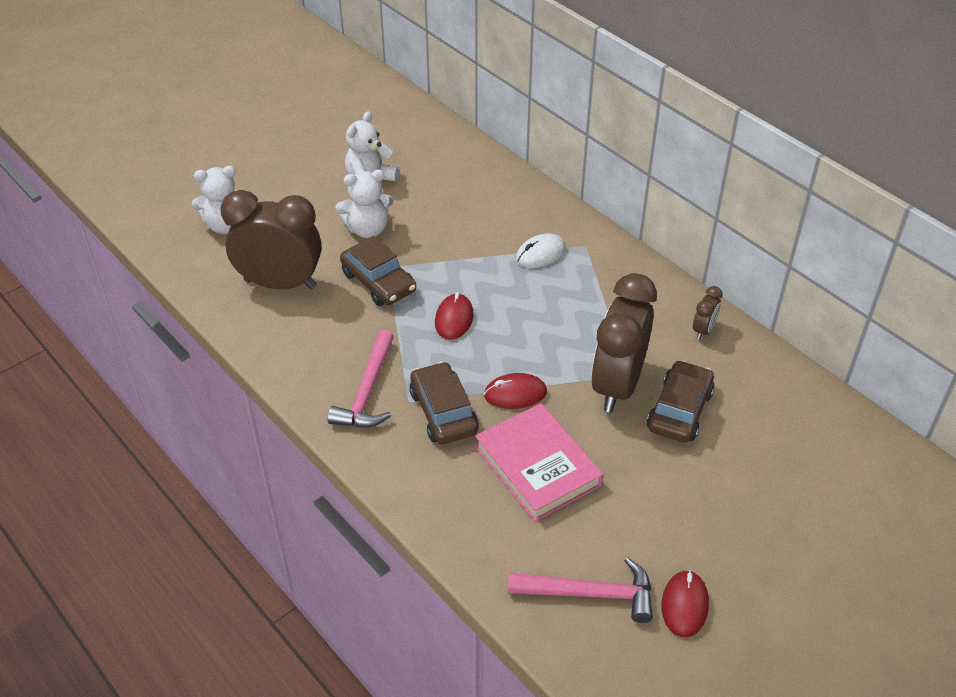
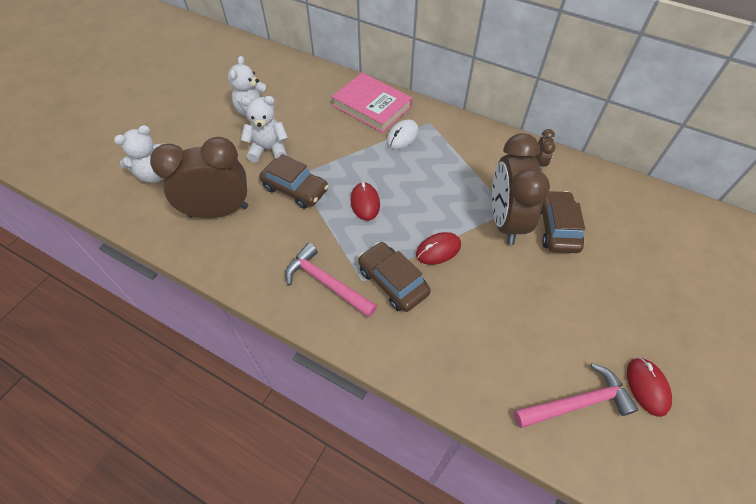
camera: 20 degrees left, 10 degrees up
pink hammer [328,330,394,427] -> pink hammer turned 135 degrees clockwise [285,243,377,318]
white teddy bear [336,170,394,238] -> white teddy bear turned 150 degrees counterclockwise [241,96,288,162]
pink book [475,403,604,522] -> pink book moved to [332,73,412,133]

